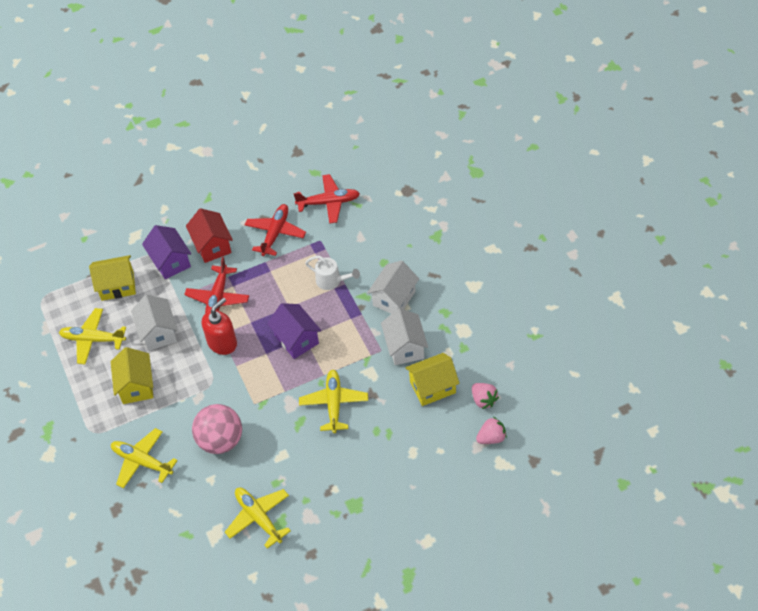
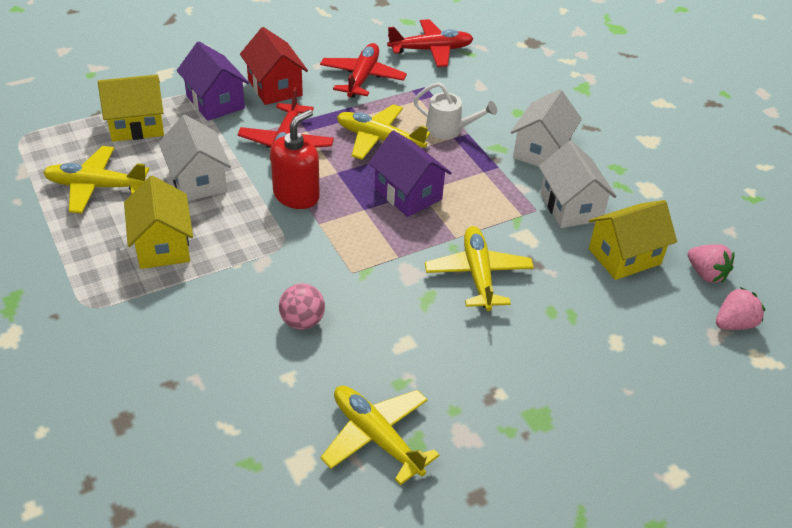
camera: 10 degrees left, 10 degrees down
yellow plane [111,428,178,488] -> yellow plane moved to [337,104,430,160]
pink ball [192,404,242,454] -> pink ball [279,283,325,330], size x0.57

